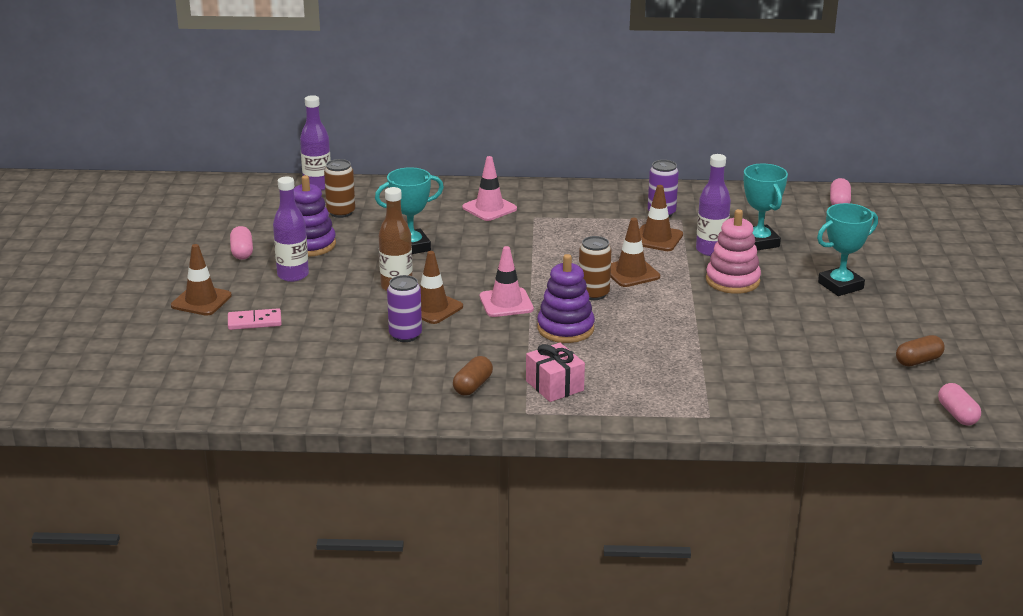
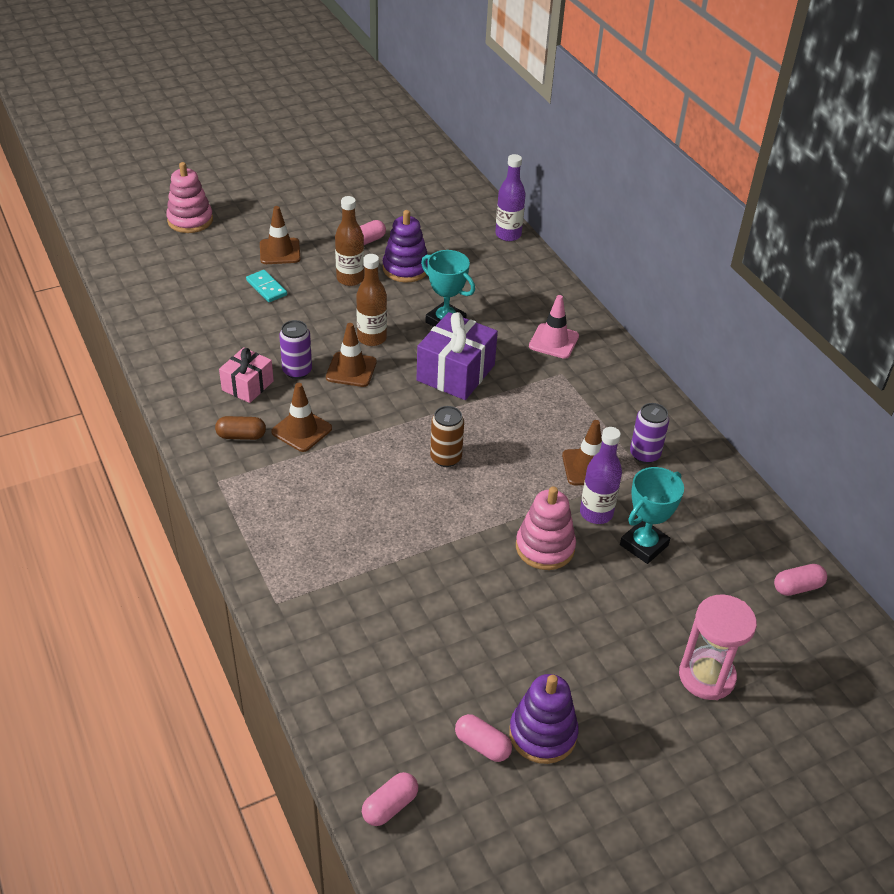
camera: 60 degrees right, 15 degrees up
pink domino [228,308,282,330] -> turquoise domino [246,270,287,302]
purple bottle [273,176,309,282] -> brown bottle [335,196,364,286]
brown can [324,159,355,218] -> none
pink traffic cone [480,246,534,317] -> none
pink gift [526,343,585,402] -> pink gift moved to [219,347,274,403]
purple stacking toy [537,254,595,343] -> purple stacking toy moved to [509,674,579,764]
brown traffic cone [610,218,660,287] -> brown traffic cone moved to [271,383,332,452]
turquoise trophy [817,203,878,296] -> none
brown capsule [896,335,945,366] -> pink capsule [455,714,512,762]
none -> pink stacking toy [166,162,213,233]
none -> purple gift [417,312,498,400]
none -> pink hourglass [679,594,757,700]

